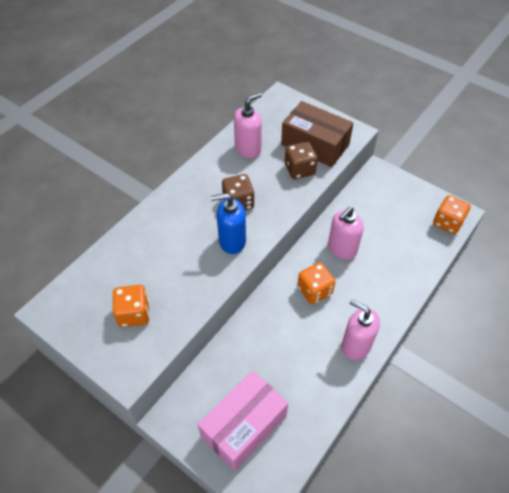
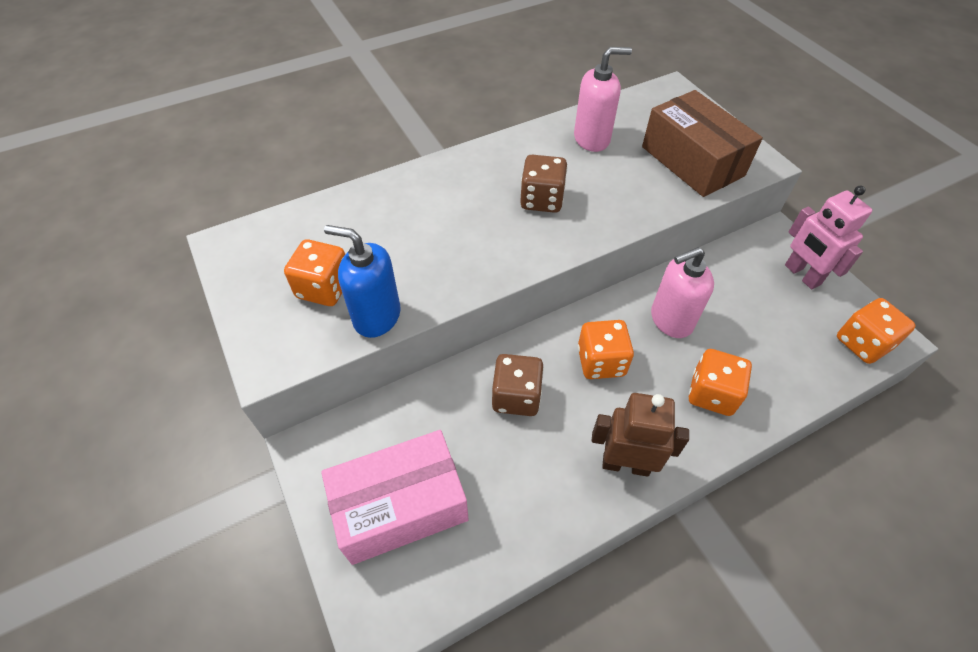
camera: 25 degrees right, 0 degrees up
blue soap dispenser [211,193,246,254] -> blue soap dispenser moved to [324,225,400,338]
brown dice [285,141,318,179] -> brown dice moved to [492,354,544,416]
pink soap dispenser [341,299,380,360] -> brown robot [592,393,689,477]
none -> orange dice [689,349,752,416]
none -> pink robot [785,186,873,289]

